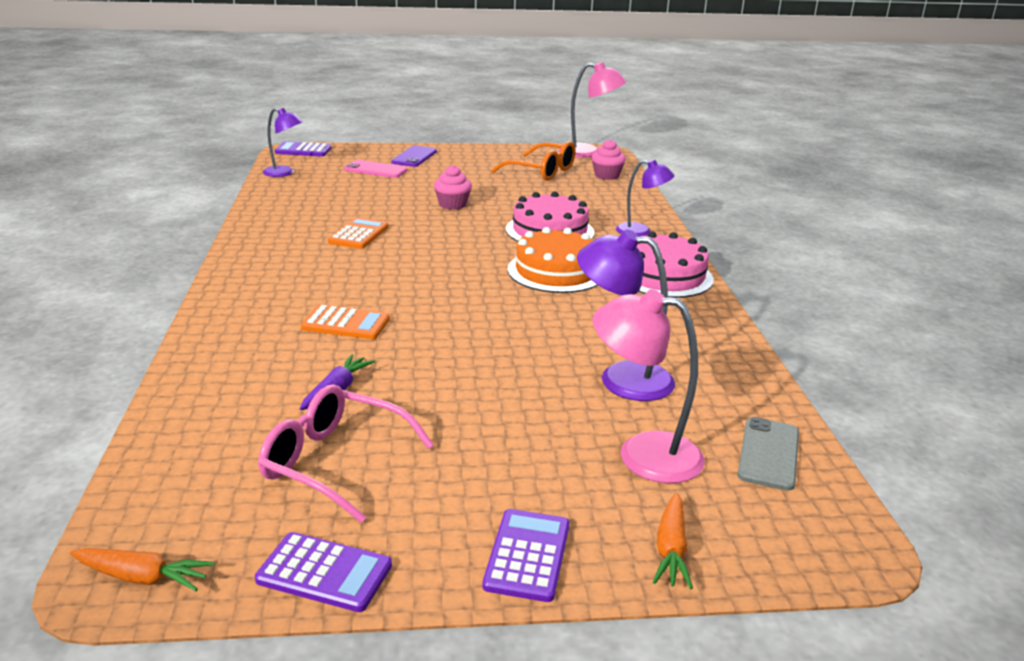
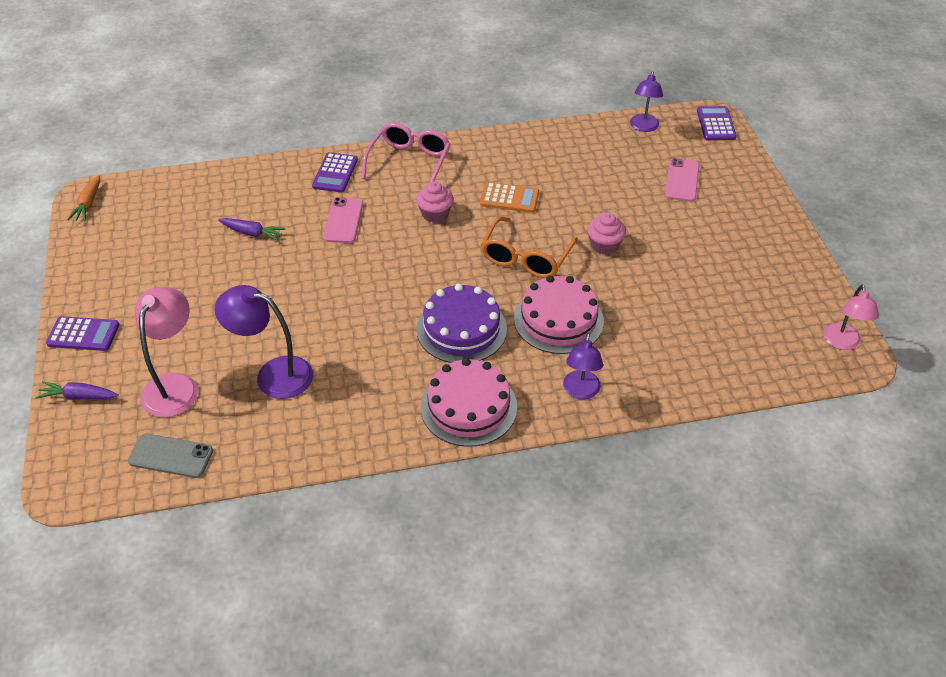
camera: 85 degrees right, 20 degrees up
purple calculator [255,532,392,612] -> purple calculator moved to [312,152,358,193]
pink glasses [258,384,434,523] -> pink glasses moved to [361,123,450,183]
orange calculator [301,304,390,339] -> pink phone [323,197,363,243]
purple phone [391,145,437,167] -> none
orange glasses [491,141,576,181] -> orange glasses moved to [481,217,578,278]
orange cake [507,227,598,293] -> purple cake [417,284,507,363]
pink lamp [559,62,626,158] -> pink lamp [823,285,879,350], size x0.67
purple lamp [577,230,675,401] -> purple lamp turned 90 degrees counterclockwise [214,285,313,399]
pink cupcake [591,139,626,180] -> pink cupcake moved to [416,181,453,223]
orange carrot [653,493,693,589] -> purple carrot [35,381,119,400]

